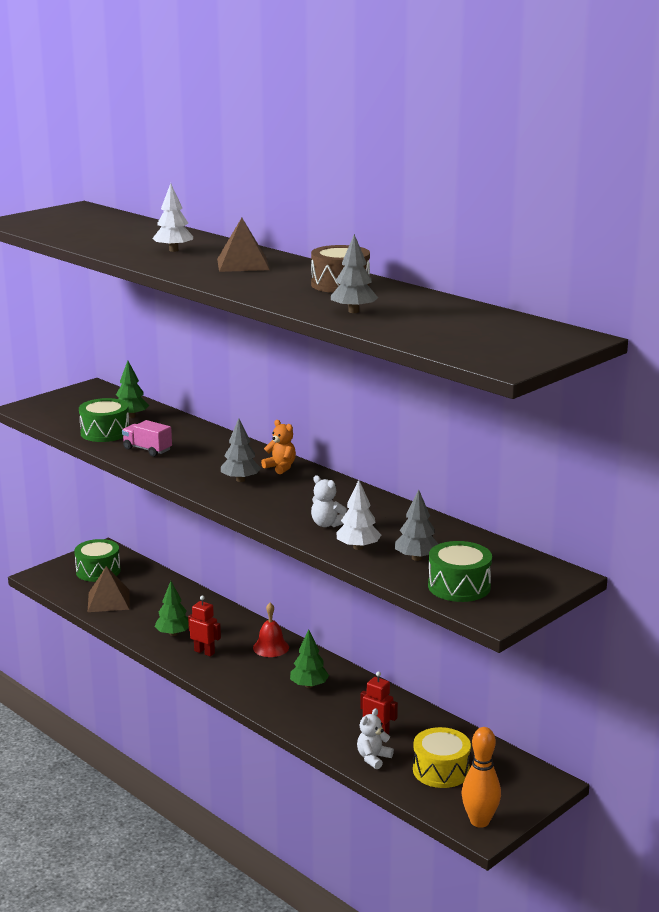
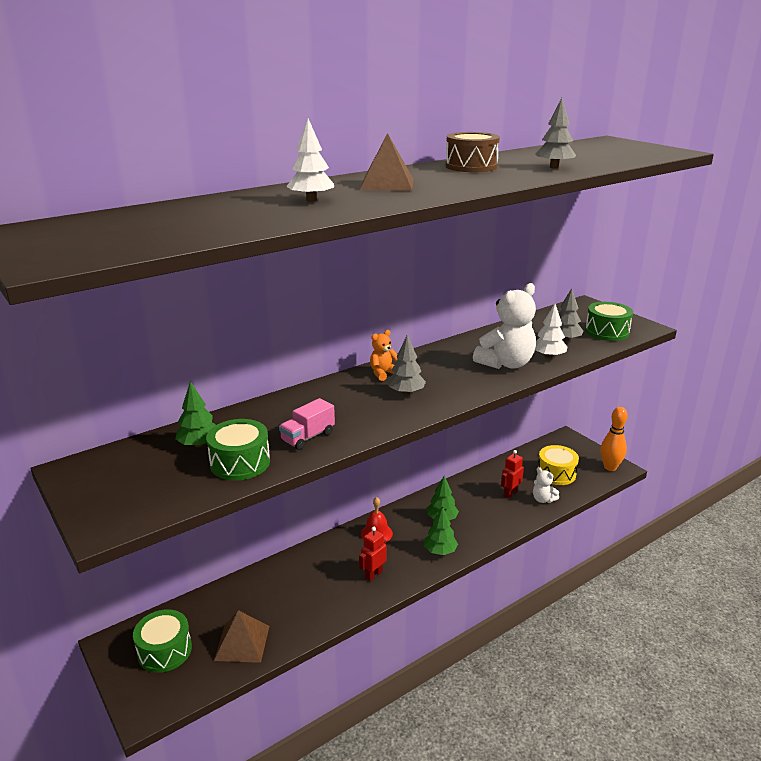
camera: 80 degrees left, 5 degrees up
green tree [154,581,189,636] -> green tree moved to [424,506,458,555]
white teddy bear [311,475,347,527] -> white teddy bear [473,283,536,369], size x1.95

